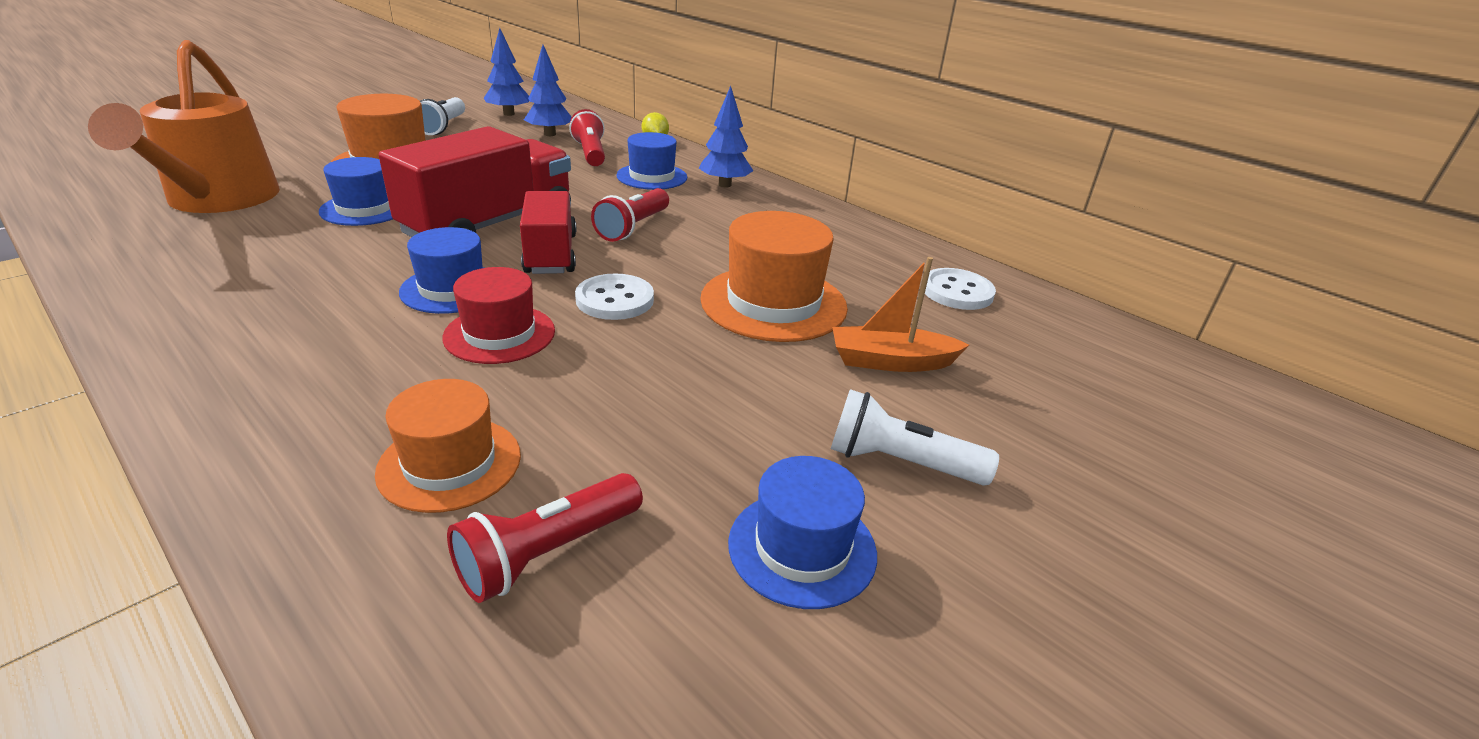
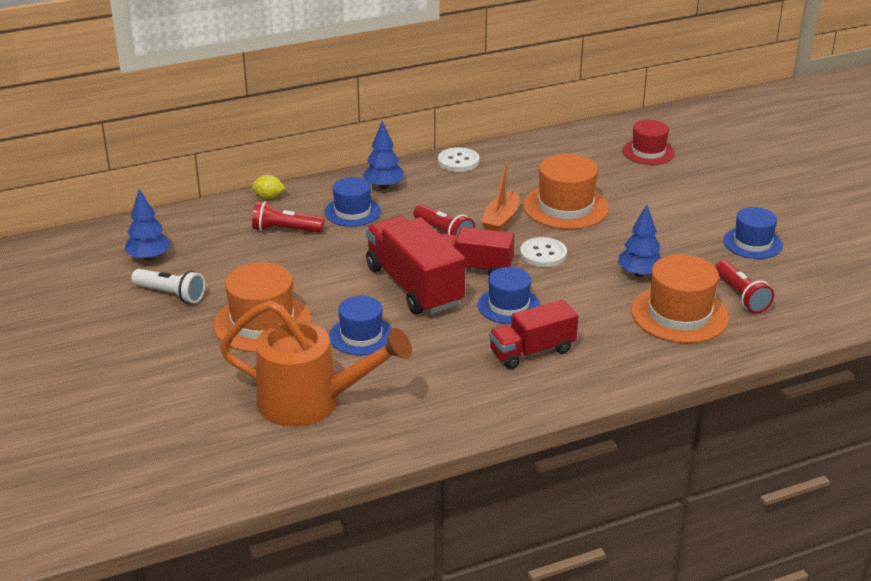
camera: 65 degrees left, 0 degrees up
orange hat [375,379,521,513] -> orange hat [631,254,729,343], size x1.53
red hat [442,267,555,364] -> red hat moved to [622,120,675,165]
blue tree [524,45,572,136] -> blue tree moved to [618,205,661,277]
white flashlight [831,389,999,486] -> none
orange boat [832,257,969,372] -> orange boat moved to [481,162,519,231]
white button [925,268,996,310] -> white button moved to [438,147,480,172]
none -> red truck [489,300,578,369]

